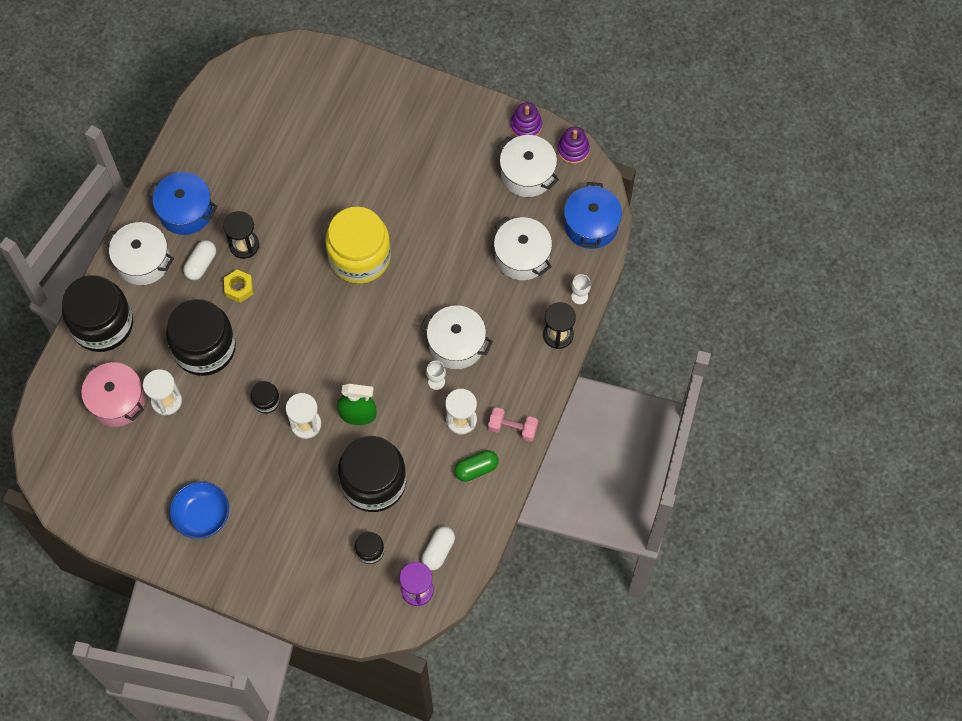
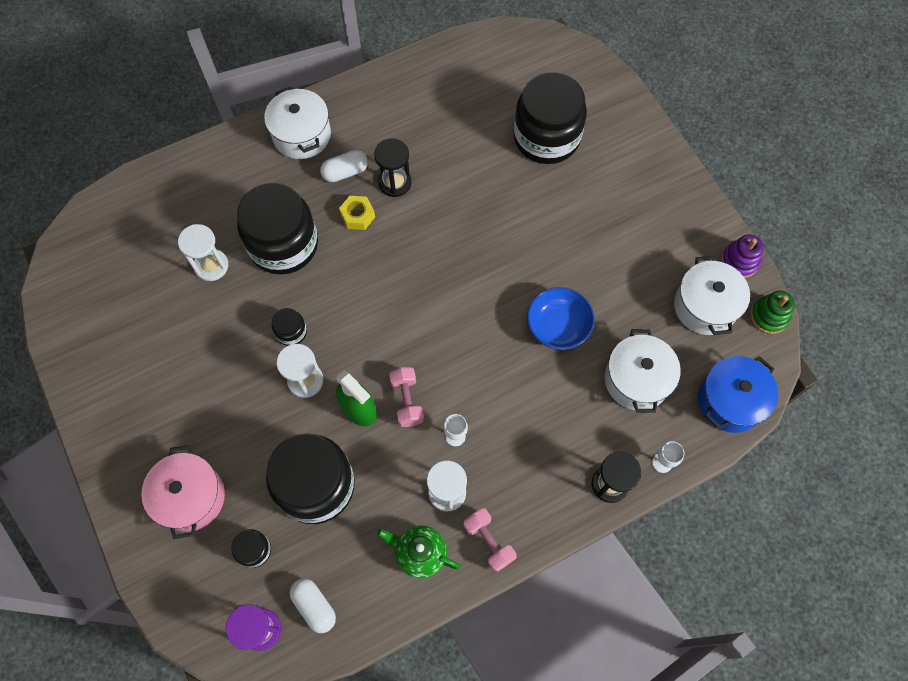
camera: 40 degrees right, 0 degrees up
black jar [62,275,133,352] -> black jar moved to [513,72,587,164]
pink pot [81,362,145,427] -> pink pot moved to [141,445,225,539]
blue pot [147,172,217,235] -> none
blue bowl [170,481,229,539] -> blue bowl moved to [527,287,594,350]
yellow jar [325,207,391,284] -> none
white pot [420,305,493,369] -> none
white capsule [421,526,455,570] -> white capsule turned 75 degrees clockwise [290,578,336,633]
green capsule [454,450,499,482] -> green teapot [377,526,461,579]
purple stacking toy [557,127,590,164] -> green stacking toy [750,291,795,334]
none -> pink dumbbell [389,367,424,427]

